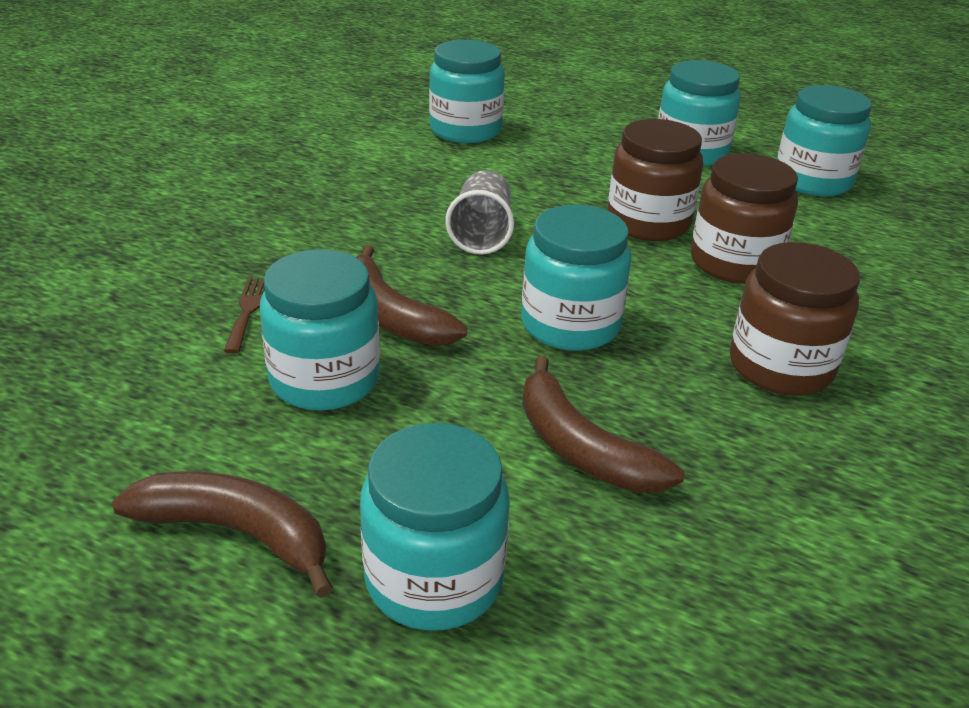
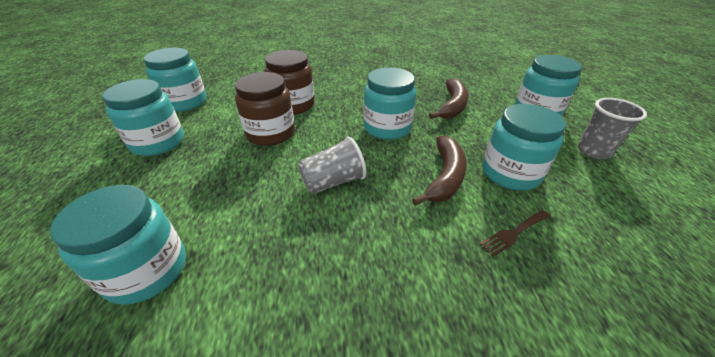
camera: 120 degrees left, 5 degrees up
brown banana [112,472,333,598] -> grey cup [578,98,647,159]
brown jar [730,242,860,396] -> none

